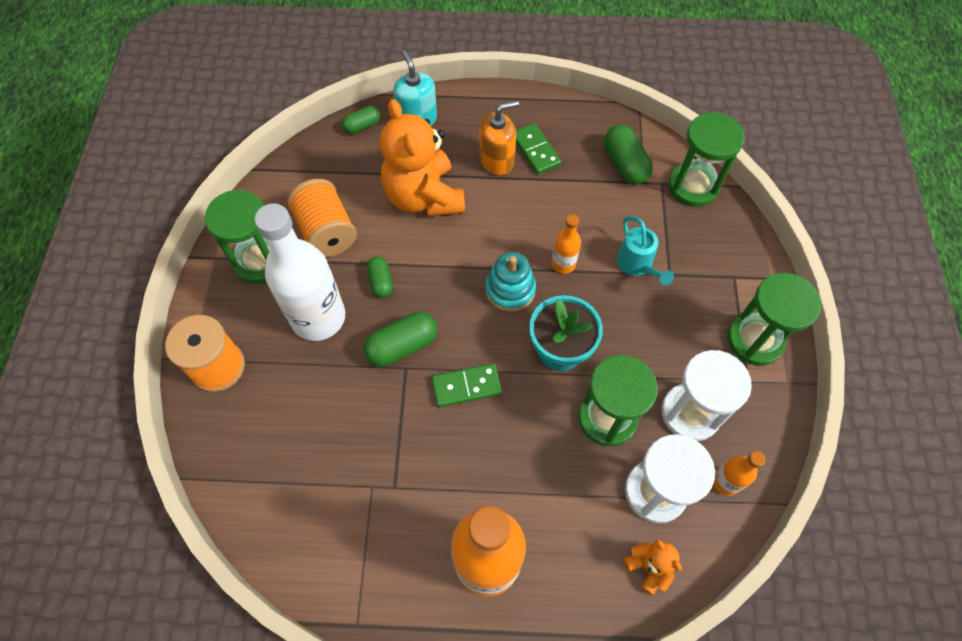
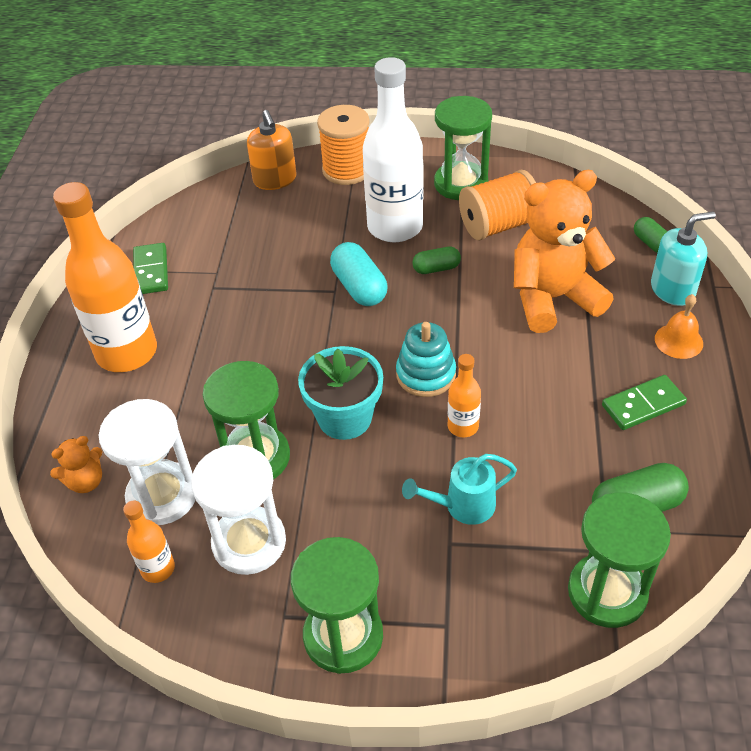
camera: 95 degrees right, 15 degrees down
green capsule [363,312,437,367] -> turquoise capsule [330,242,387,306]
green domino [431,363,502,407] -> green domino moved to [133,243,168,294]
orange soap dispenser [479,100,519,176] -> orange soap dispenser moved to [247,110,296,190]
none -> orange bell [655,294,703,359]

